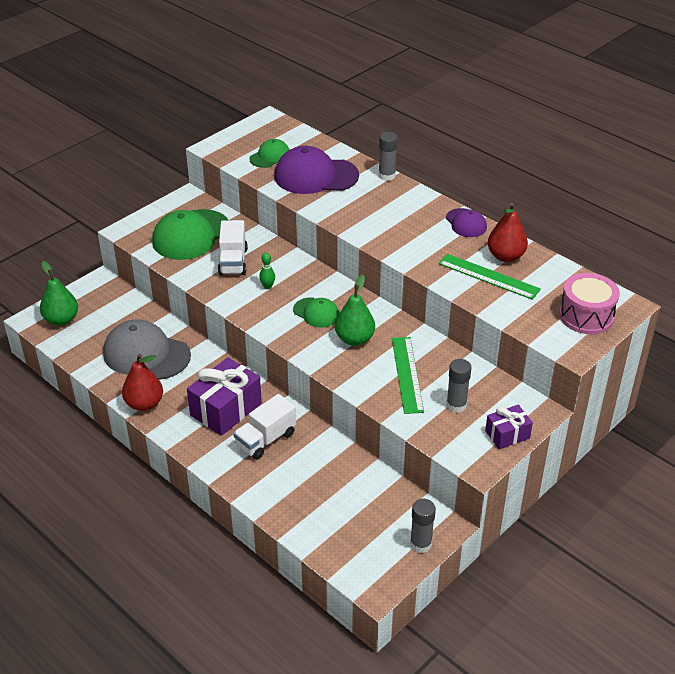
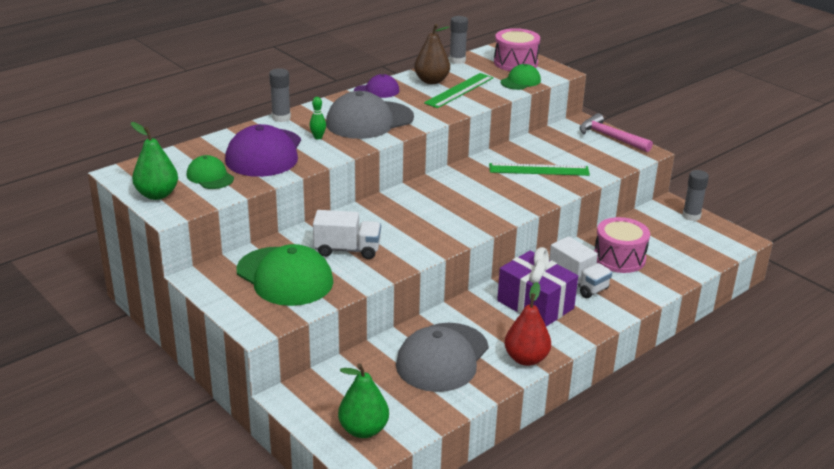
camera: 85 degrees left, 10 degrees down
green bowling pin [259,253,275,289] -> green bowling pin moved to [310,97,326,139]
green cap [293,297,339,327] -> green cap moved to [501,64,541,90]
green pear [335,274,375,346] -> green pear moved to [131,122,178,200]
grey glue stick [446,359,472,413] -> grey glue stick moved to [449,16,468,64]
purple gift [485,405,533,449] -> pink hammer [579,113,653,152]
red pear [488,203,528,262] -> brown pear [414,24,450,84]
none -> grey cap [326,91,414,139]
none -> pink drum [594,217,650,273]

